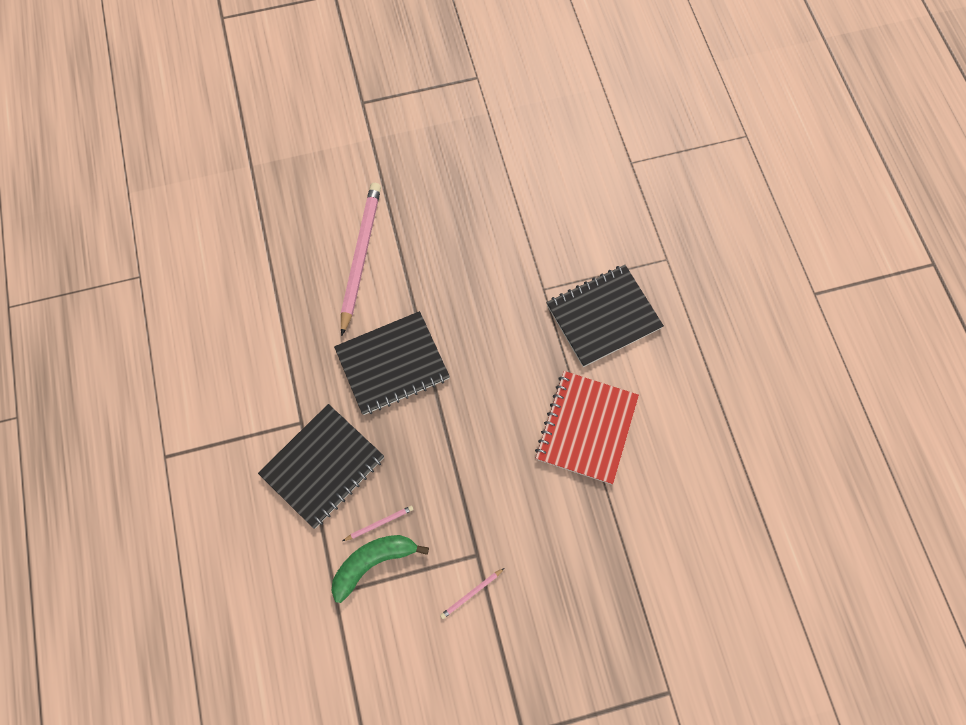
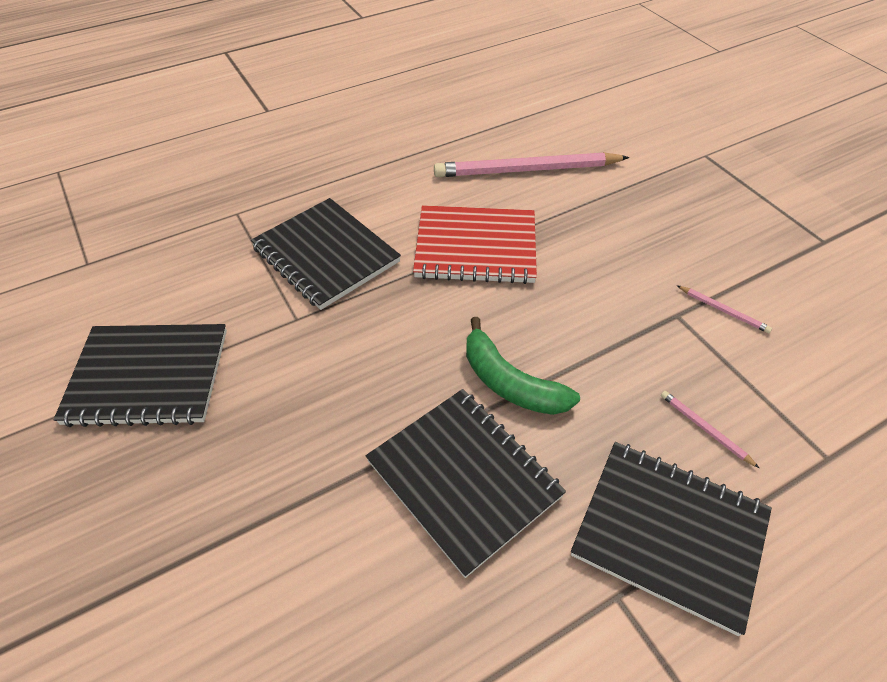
camera: 105 degrees left, 20 degrees down
green banana [331,535,429,603] -> green banana moved to [466,317,580,415]
pink pencil [341,183,381,336] -> pink pencil moved to [434,152,629,177]
none -> black notebook [54,324,227,427]

